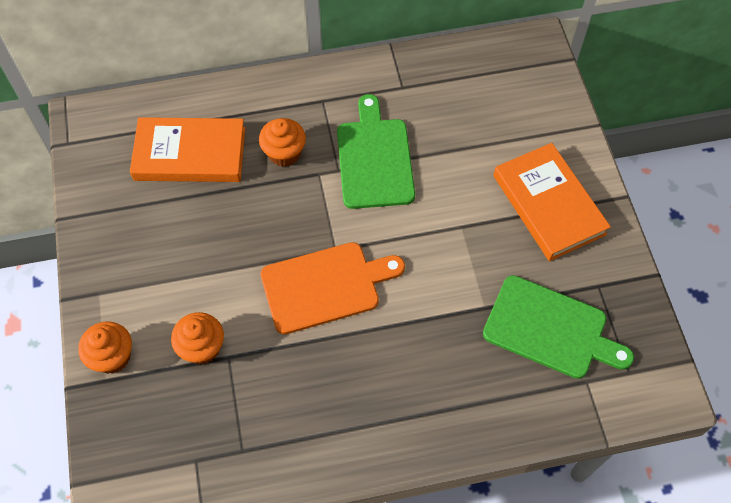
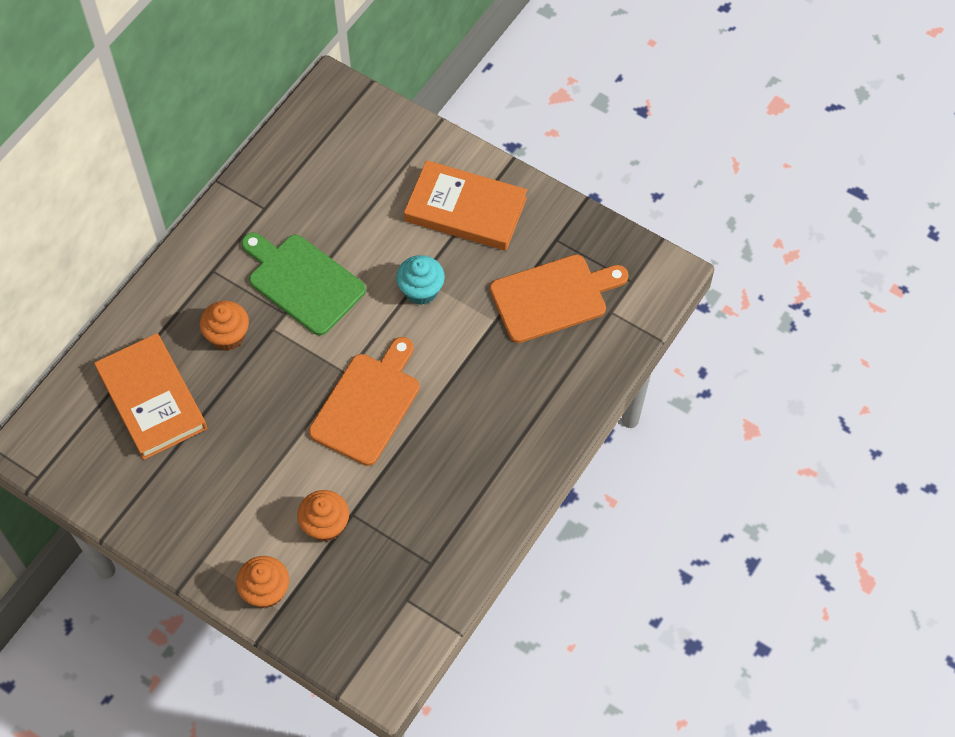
camera: 45 degrees left, 0 degrees up
orange book [130,117,245,182] -> orange book turned 75 degrees counterclockwise [94,333,207,460]
green cutting board [483,275,634,379] -> orange cutting board [490,255,629,343]
none -> turquoise cupcake [396,255,445,305]

